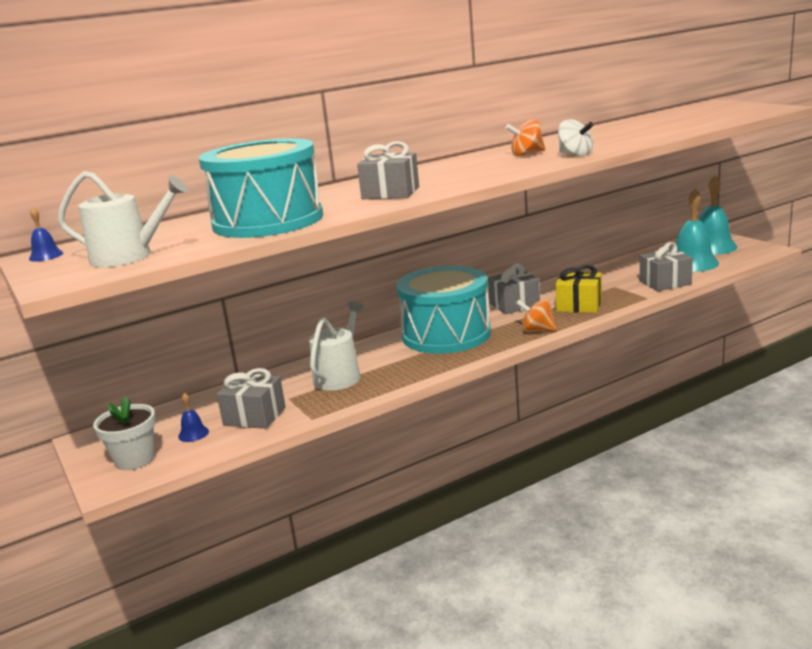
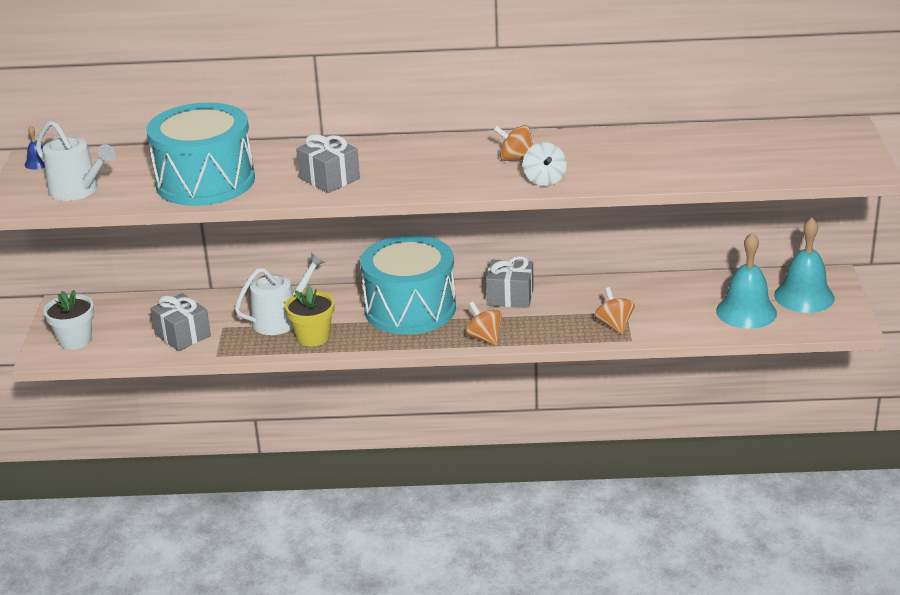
camera: 30 degrees right, 10 degrees up
blue bell [178,393,209,442] -> none
yellow gift [555,265,602,313] -> none
grey gift [640,242,693,291] -> none
none -> yellow flower pot [285,286,334,347]
none -> orange spinning top [594,287,635,334]

